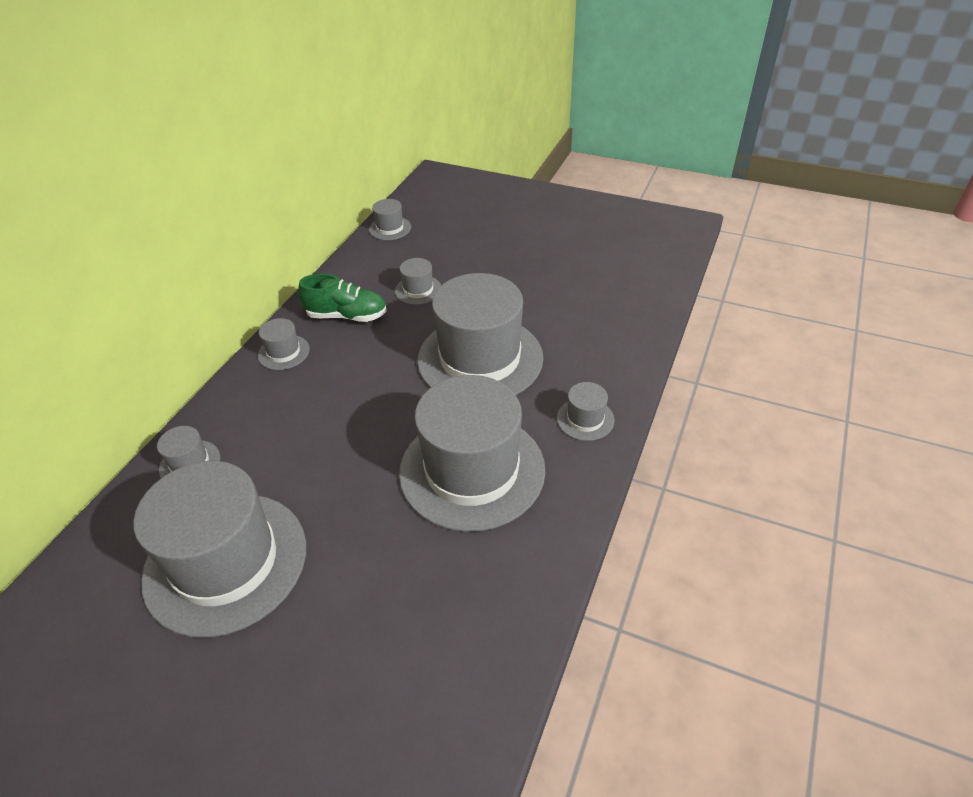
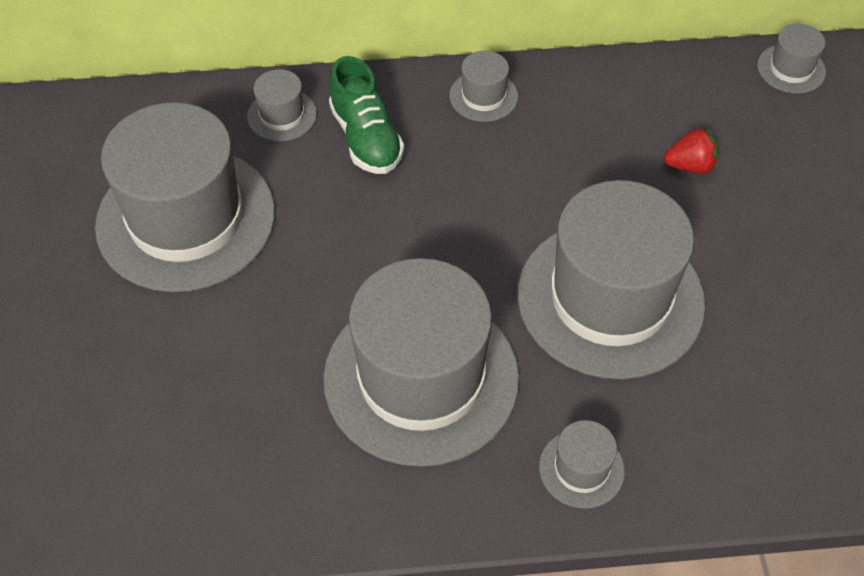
camera: 60 degrees right, 10 degrees up
green shoe [298,274,387,322] -> green shoe moved to [329,56,404,174]
grey hat [395,258,441,305] -> red strawberry [664,127,719,174]

